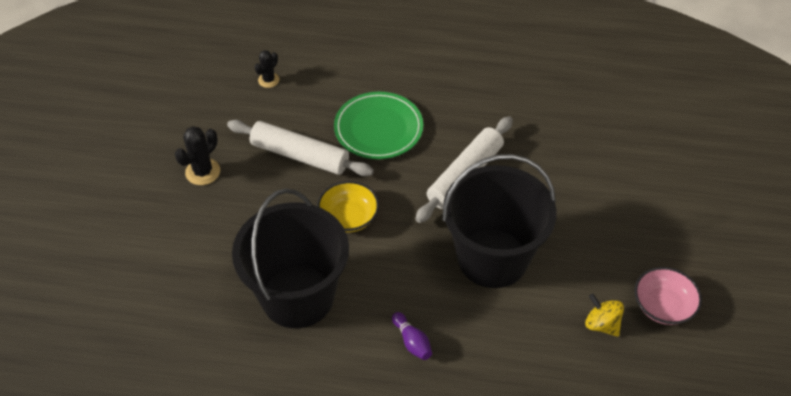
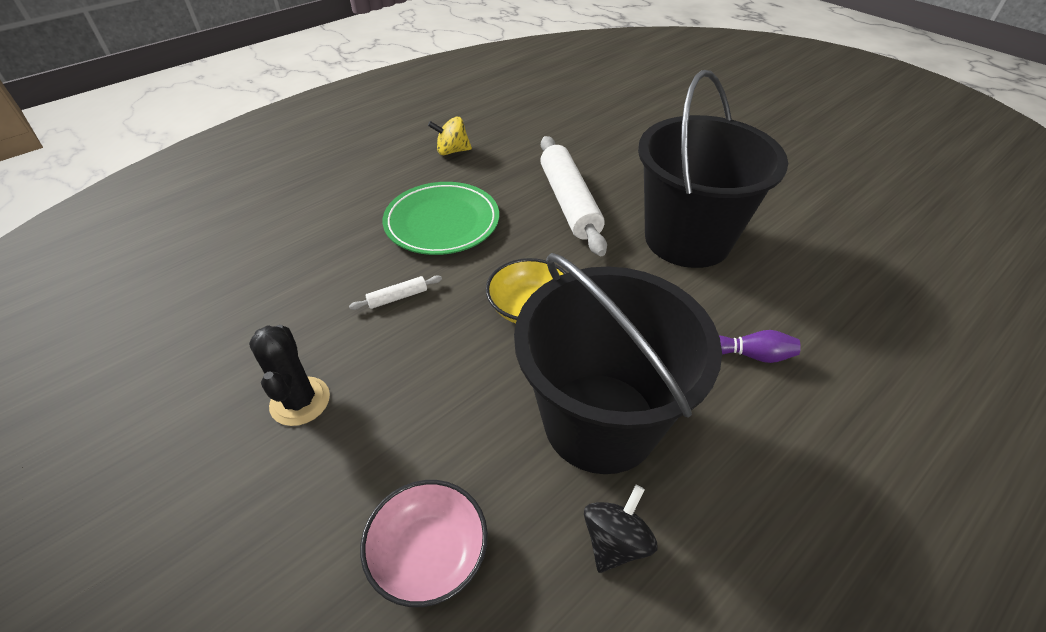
camera: 50 degrees left, 5 degrees down
white rolling pin [227,120,374,176] -> white rolling pin [349,275,442,310], size x0.41
black cactus [254,50,280,88] -> none
yellow spinning top [585,294,624,337] -> yellow spinning top moved to [428,117,472,155]
pink bowl [635,267,702,325] -> pink bowl moved to [360,480,488,607]
none -> black spinning top [584,485,657,573]

